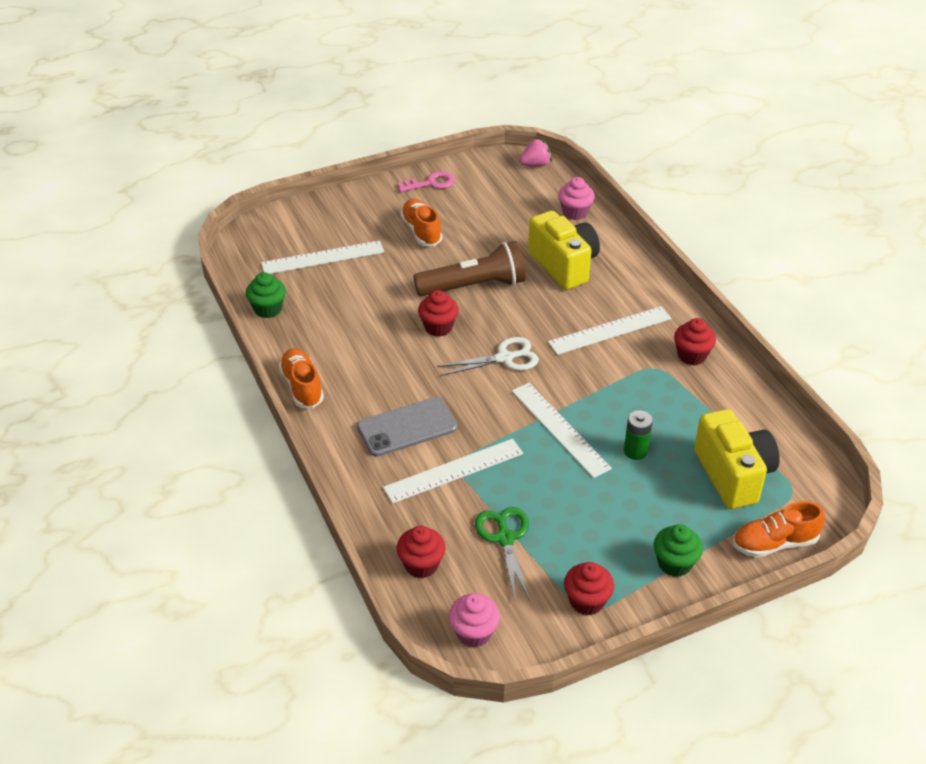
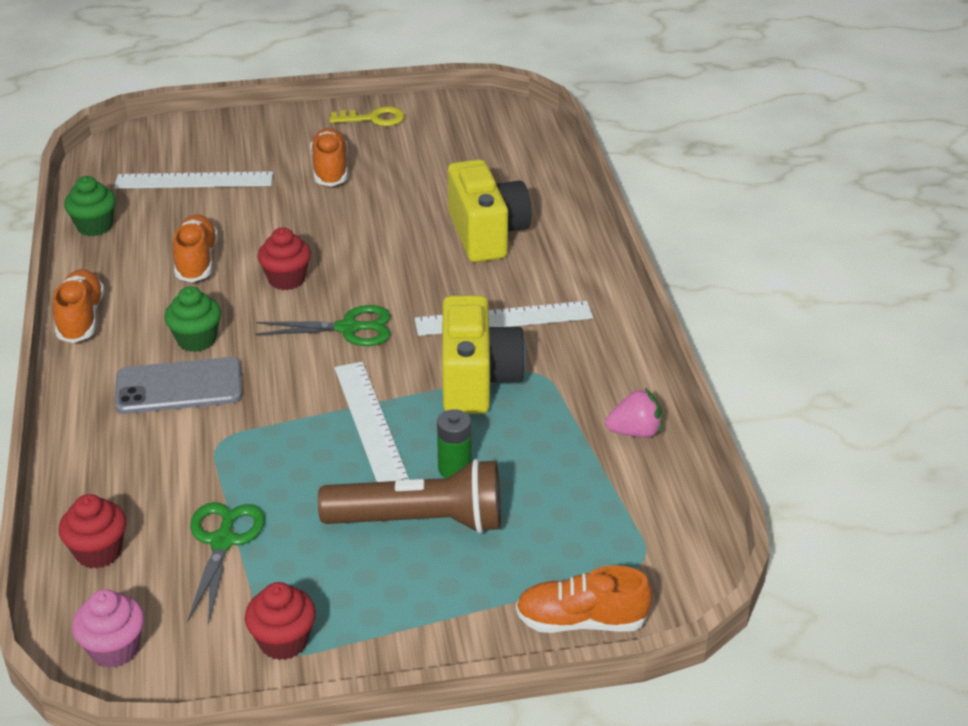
camera: 15 degrees right, 5 degrees down
white ruler [383,439,523,504] -> none
pink key [397,171,455,192] -> yellow key [329,106,405,126]
brown flashlight [413,241,526,296] -> brown flashlight moved to [318,459,501,533]
white scissors [437,337,539,376] -> green scissors [255,305,391,346]
pink strawberry [519,138,552,167] -> pink strawberry moved to [605,388,662,438]
pink cupcake [558,177,595,220] -> none
green cupcake [654,524,703,577] -> green cupcake moved to [165,286,221,352]
red cupcake [674,318,716,365] -> none
yellow camera [694,409,780,509] -> yellow camera moved to [442,295,526,414]
none -> orange shoe [173,214,218,282]

